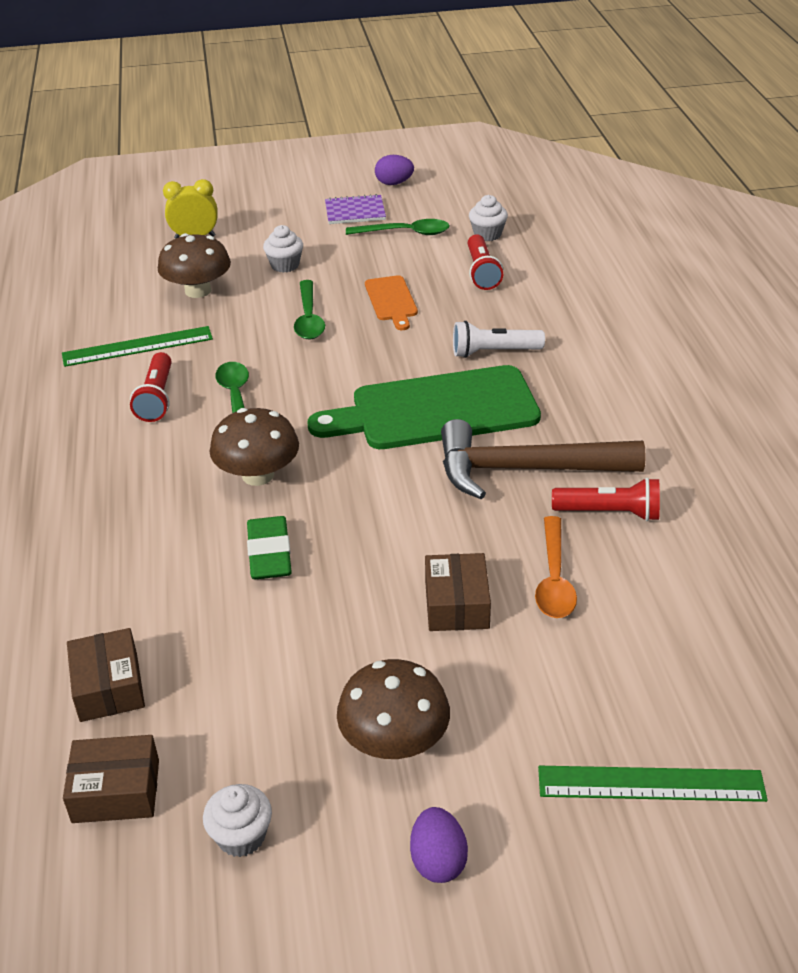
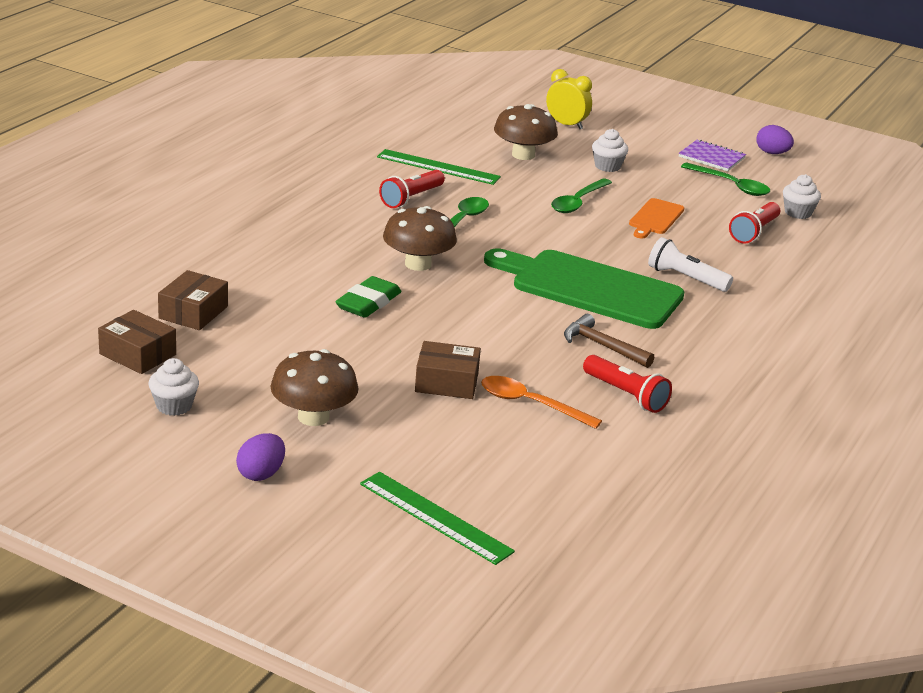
camera: 35 degrees right, 10 degrees down
brown box [425,553,491,631] -> brown box turned 60 degrees clockwise [415,341,481,399]
brown hammer [441,419,646,499] -> brown hammer [564,314,654,368], size x0.54
orange spoon [535,516,577,618] -> orange spoon turned 75 degrees clockwise [481,376,602,429]

